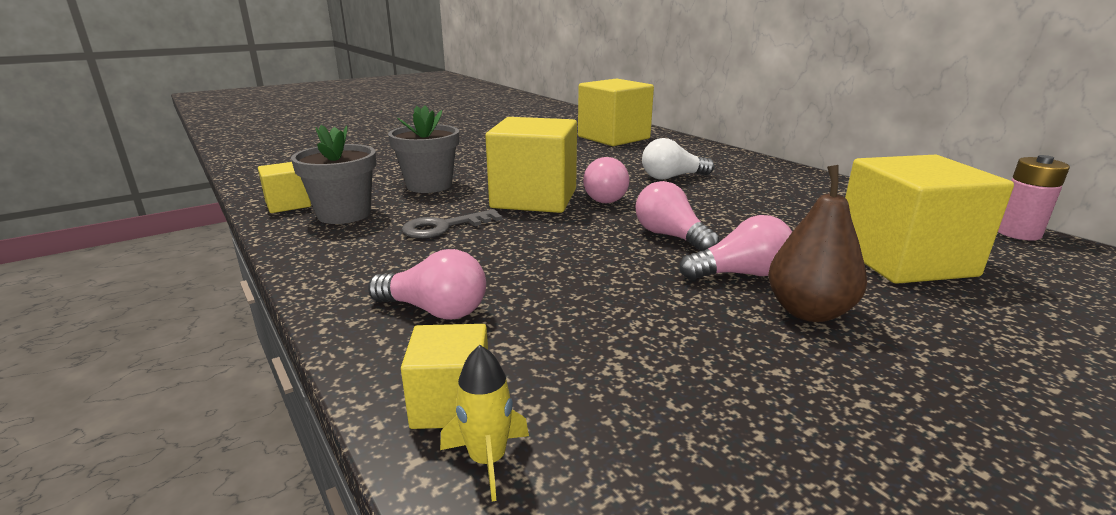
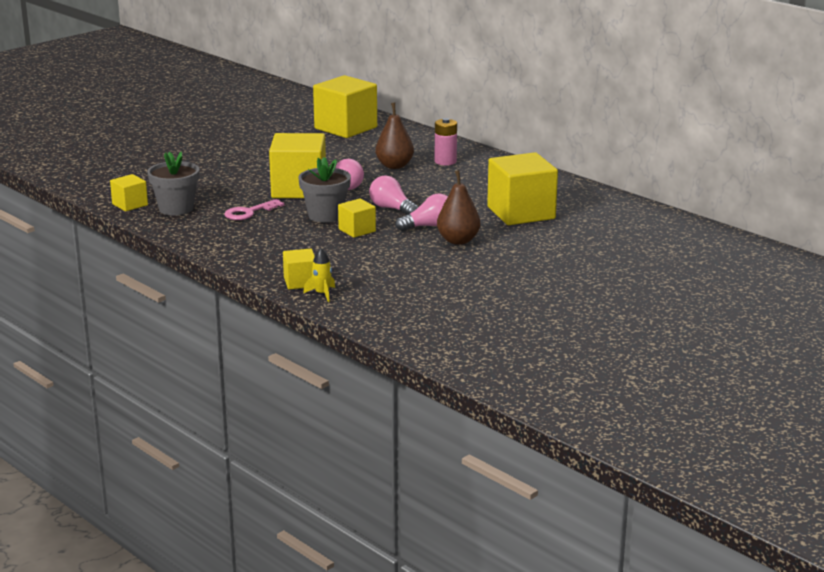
camera: 10 degrees left, 0 degrees up
pink light bulb [368,249,486,320] -> none
grey flower pot [388,105,459,193] -> grey flower pot moved to [298,157,351,223]
grey key [402,209,502,238] -> pink key [224,199,285,220]
white light bulb [642,138,714,180] -> brown pear [375,103,414,169]
pink battery [998,155,1070,241] -> pink battery moved to [435,118,457,165]
none -> yellow cube [338,199,376,238]

